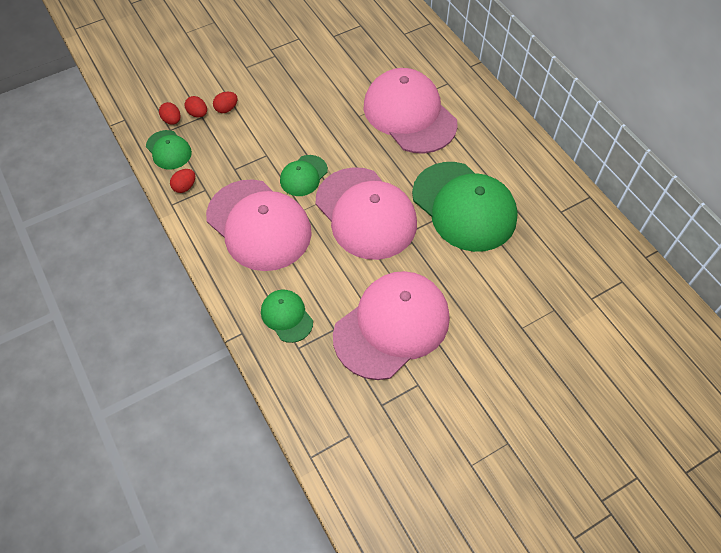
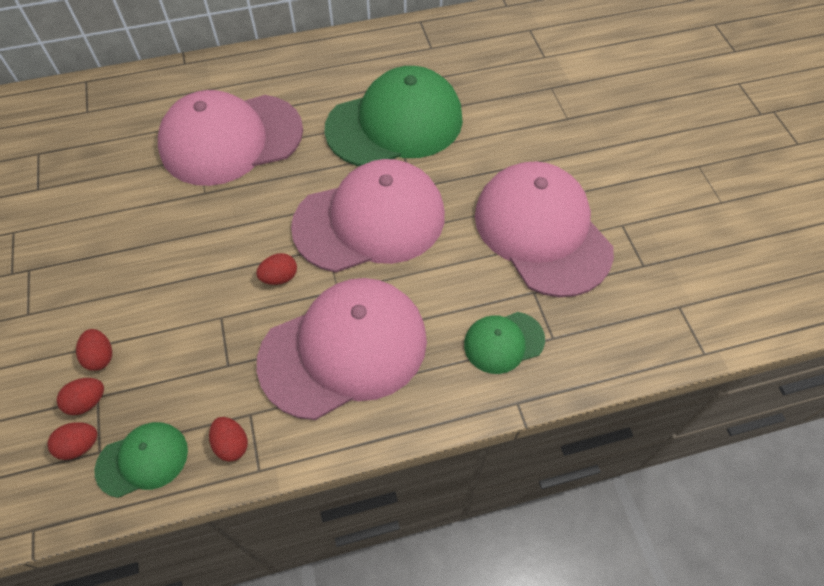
camera: 75 degrees left, 0 degrees up
green cap [280,155,328,196] -> red egg [256,253,297,285]

